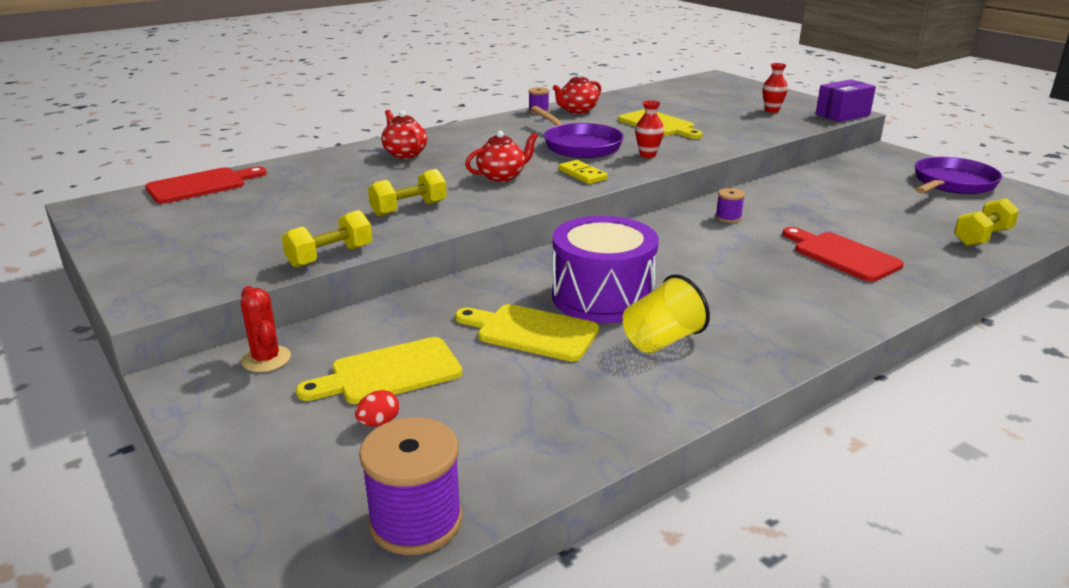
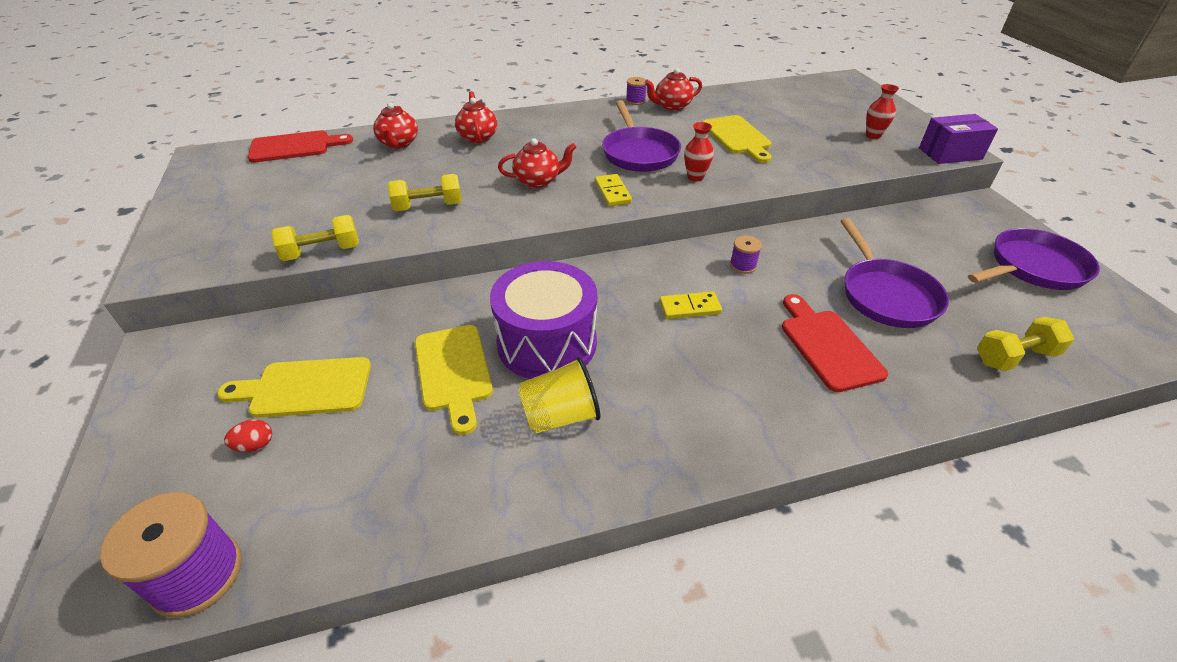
camera: 20 degrees right, 15 degrees up
red cactus [241,286,291,372] -> none
yellow cutting board [455,304,599,361] -> yellow cutting board turned 150 degrees counterclockwise [415,325,493,435]
none -> red teapot [373,102,418,149]
none -> yellow domino [660,291,722,319]
none -> purple pan [841,218,949,328]

